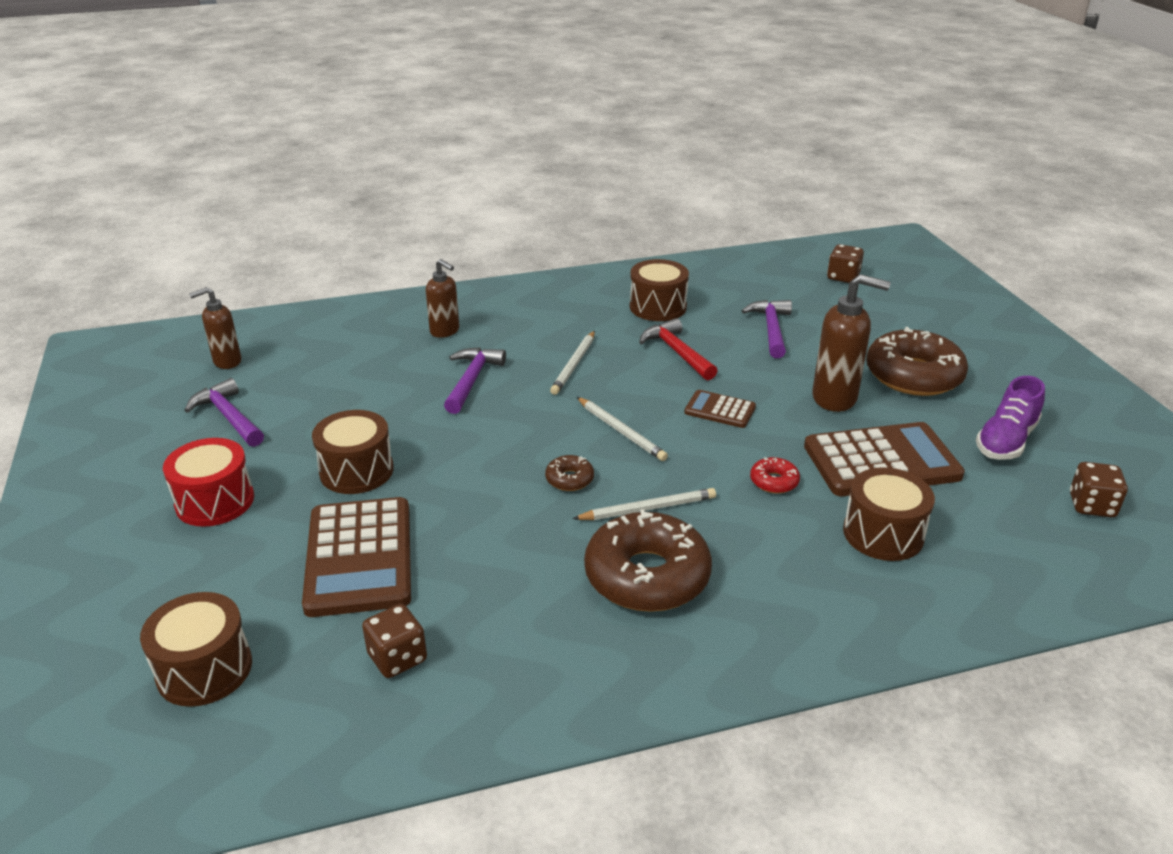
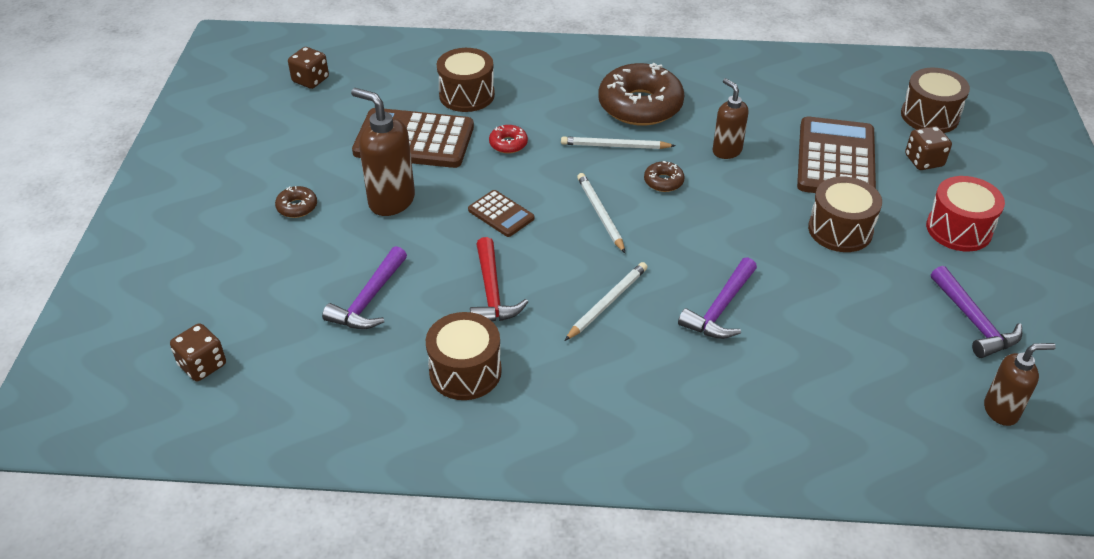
camera: 160 degrees left, 10 degrees up
brown dice [362,604,427,678] -> brown dice moved to [905,126,952,170]
brown soap dispenser [426,259,459,338] -> brown soap dispenser moved to [713,78,748,159]
brown donut [866,327,968,396] -> brown donut [275,186,317,218], size x0.44
purple shoe [976,376,1045,460] -> none

